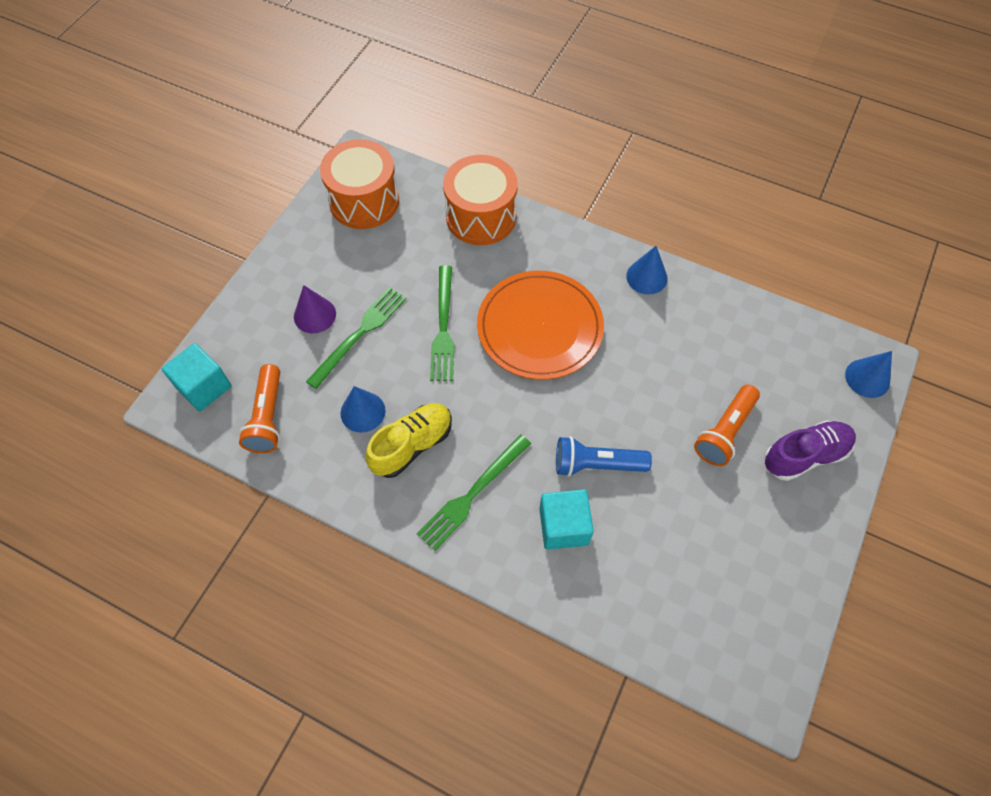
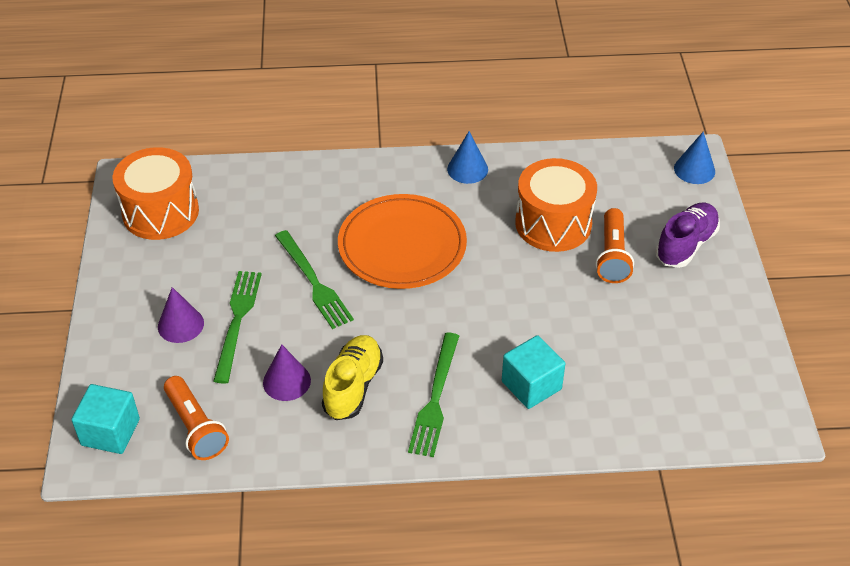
camera: 30 degrees left, 15 degrees down
blue cone [341,386,386,433] -> purple cone [263,344,311,401]
orange drum [443,155,518,245] -> orange drum moved to [515,158,597,252]
blue flashlight [556,436,652,477] -> none

